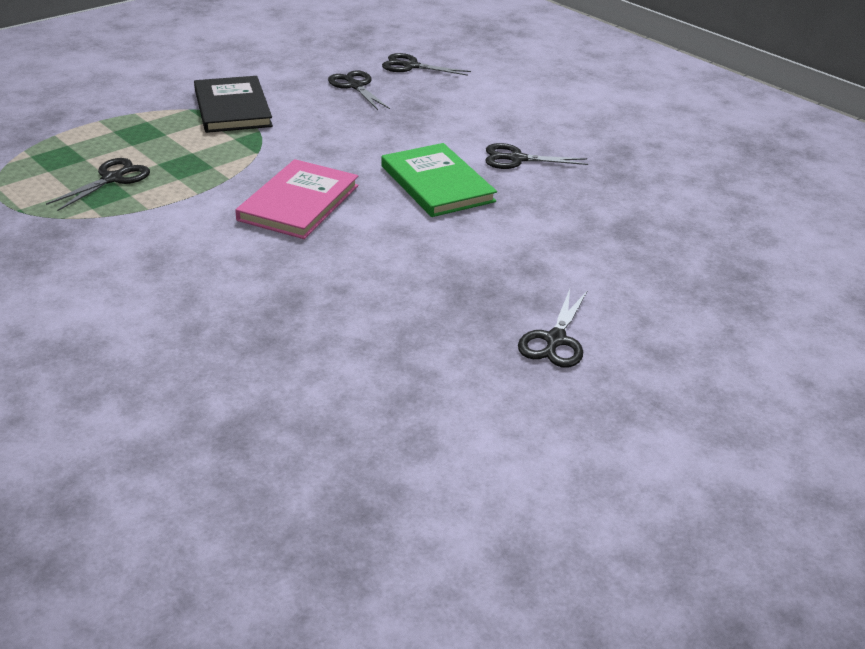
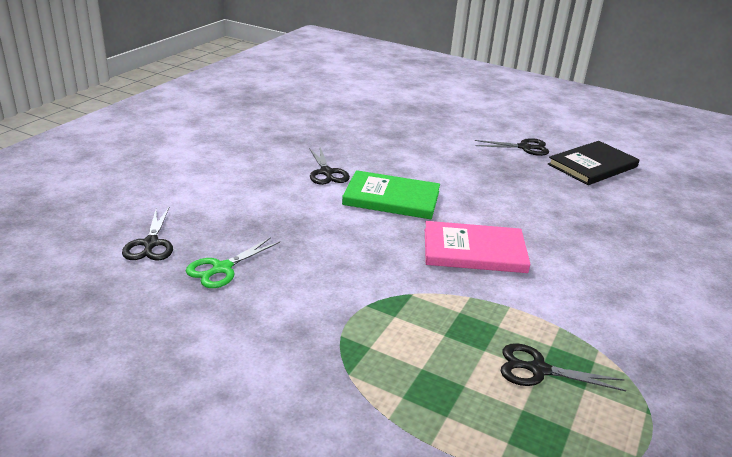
camera: 110 degrees left, 5 degrees down
black book [194,76,273,133] -> black book moved to [548,141,639,185]
black scissors [328,71,390,110] -> green scissors [186,237,280,288]
green book [381,143,497,217] -> green book turned 60 degrees clockwise [342,170,440,219]

